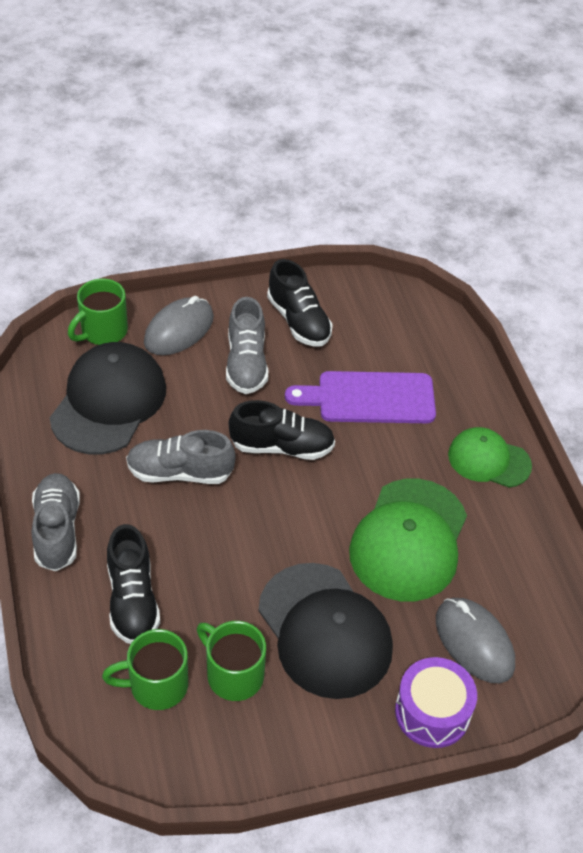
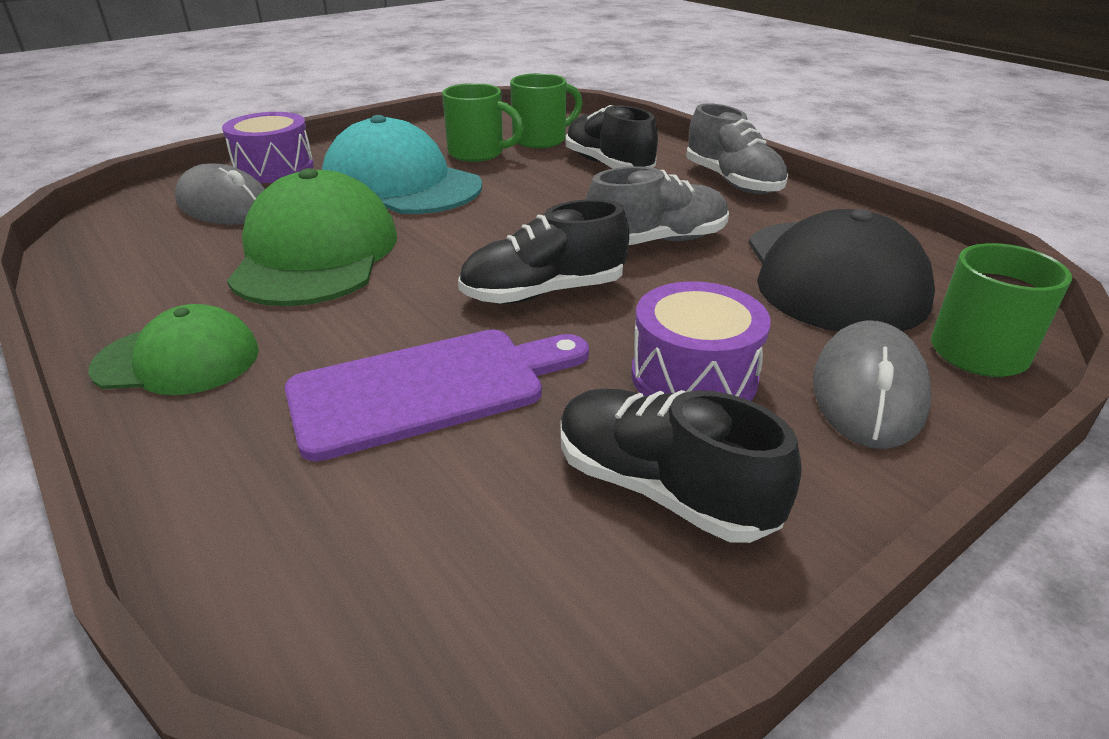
camera: 160 degrees right, 15 degrees down
grey shoe [226,297,268,394] -> purple drum [632,281,771,401]
black cap [258,563,393,699] -> turquoise cap [322,115,482,214]

